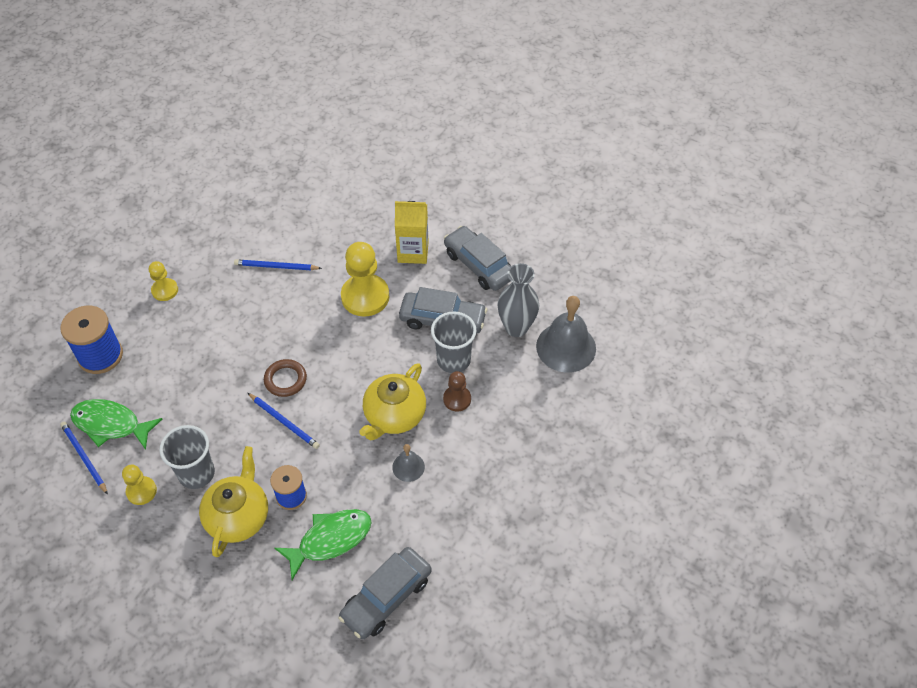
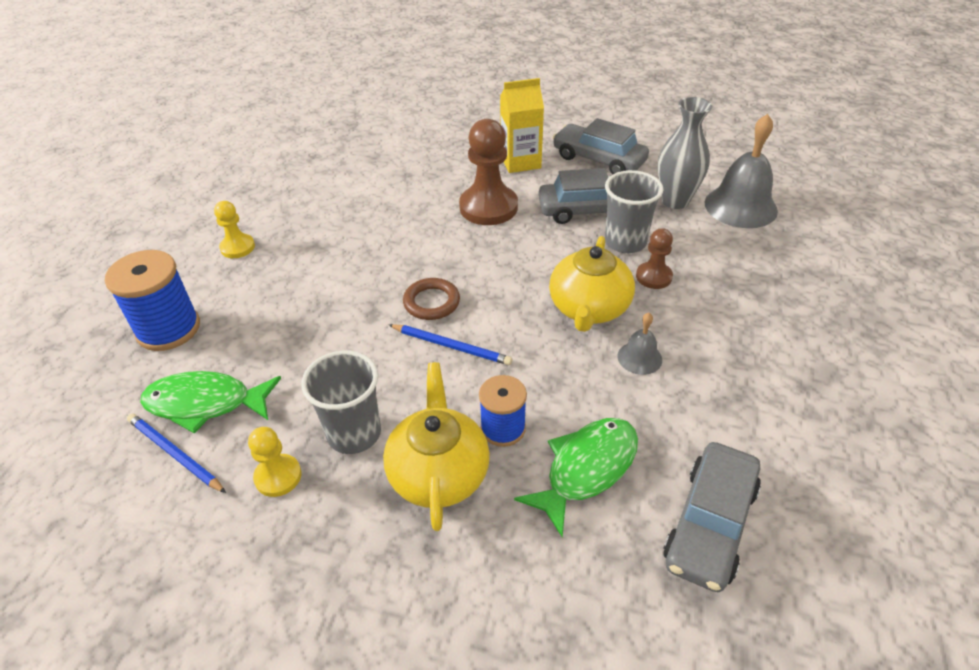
camera: 15 degrees left, 10 degrees down
blue pencil [234,259,322,270] -> none
yellow pawn [341,242,389,317] -> brown pawn [459,119,518,225]

